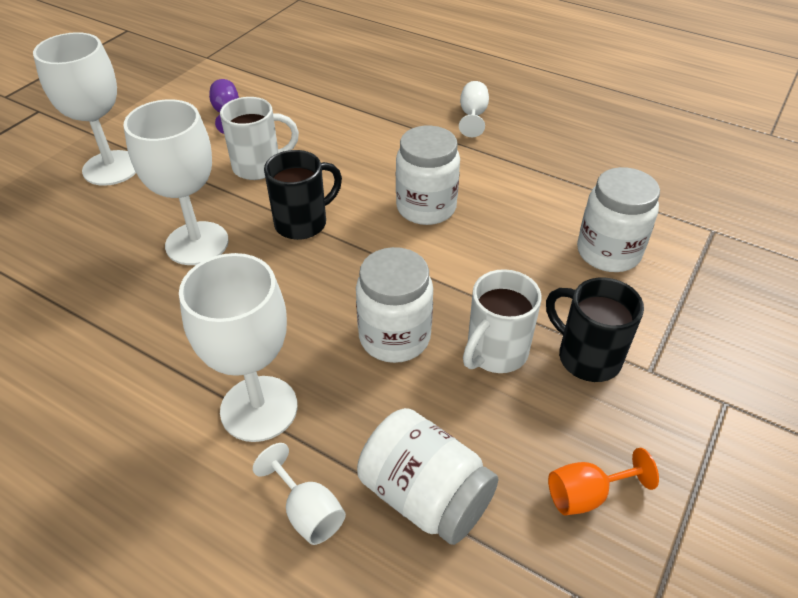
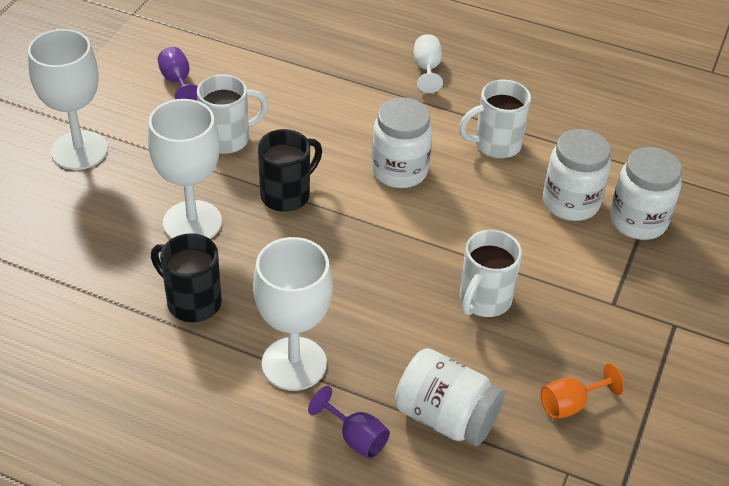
camera: 10 degrees left, 0 degrees up
white goblet [253,443,346,545] -> purple goblet [308,386,390,459]
white jar [356,247,433,363] -> white jar moved to [610,147,682,240]
black mug [546,277,644,382] -> black mug moved to [151,233,222,322]
none -> white mug [459,80,531,158]

